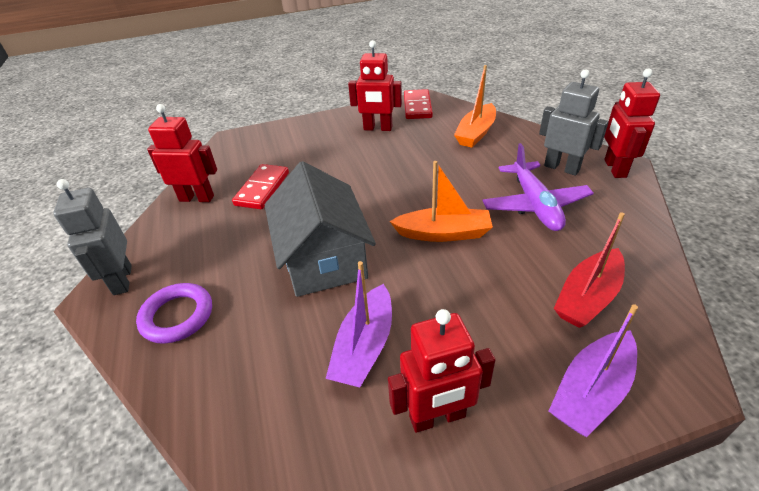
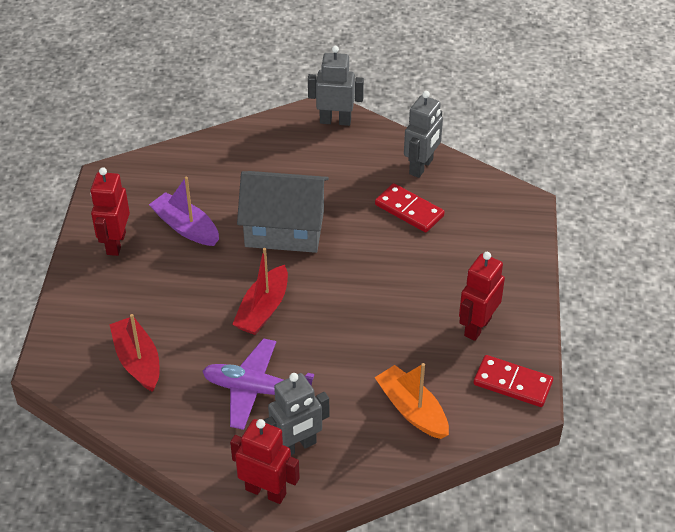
camera: 110 degrees right, 5 degrees up
purple ring [136,283,212,344] -> none
red robot [147,104,217,202] -> grey robot [404,91,443,178]
orange boat [389,161,493,242] -> red boat [232,248,288,335]
purple boat [549,304,638,437] -> none

